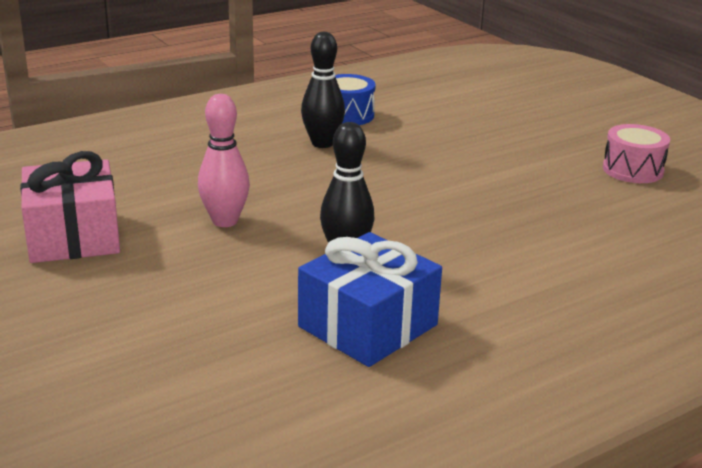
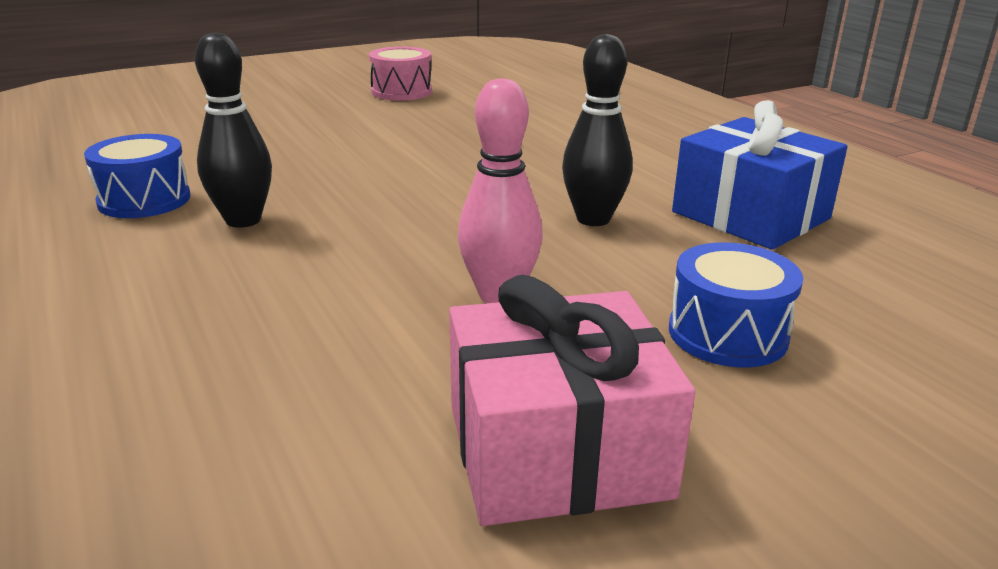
camera: 85 degrees left, 0 degrees up
none -> blue drum [669,242,803,367]

